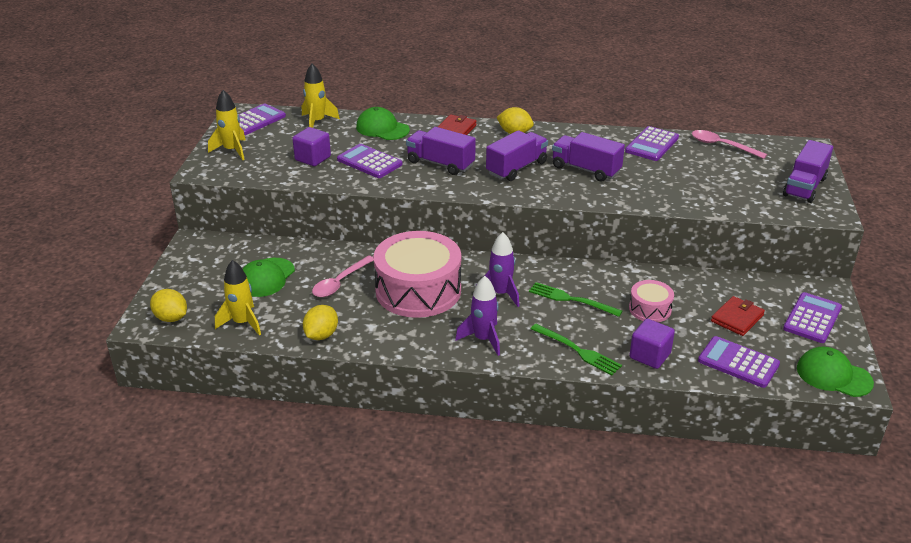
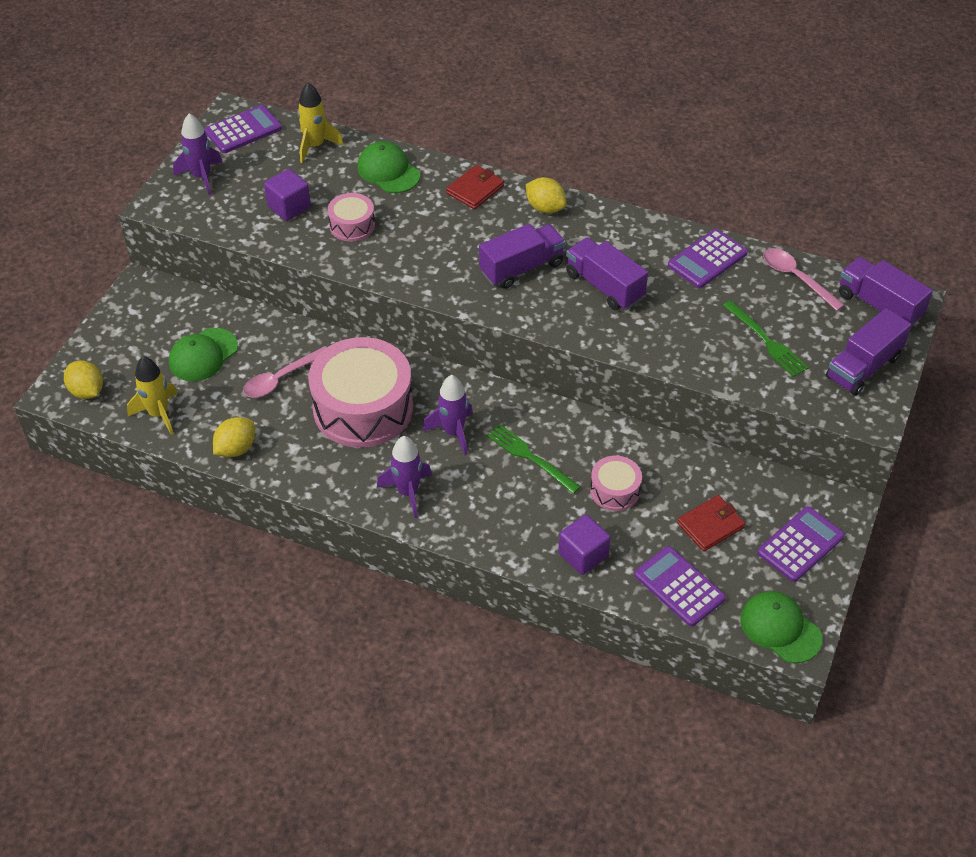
camera: 15 degrees right, 15 degrees up
yellow rocket [208,90,246,160] -> purple rocket [173,113,223,195]
purple calculator [337,144,402,178] -> pink drum [328,193,375,242]
purple truck [406,127,476,175] -> purple truck moved to [839,257,933,327]
green fork [531,324,622,376] -> green fork moved to [723,300,809,377]

